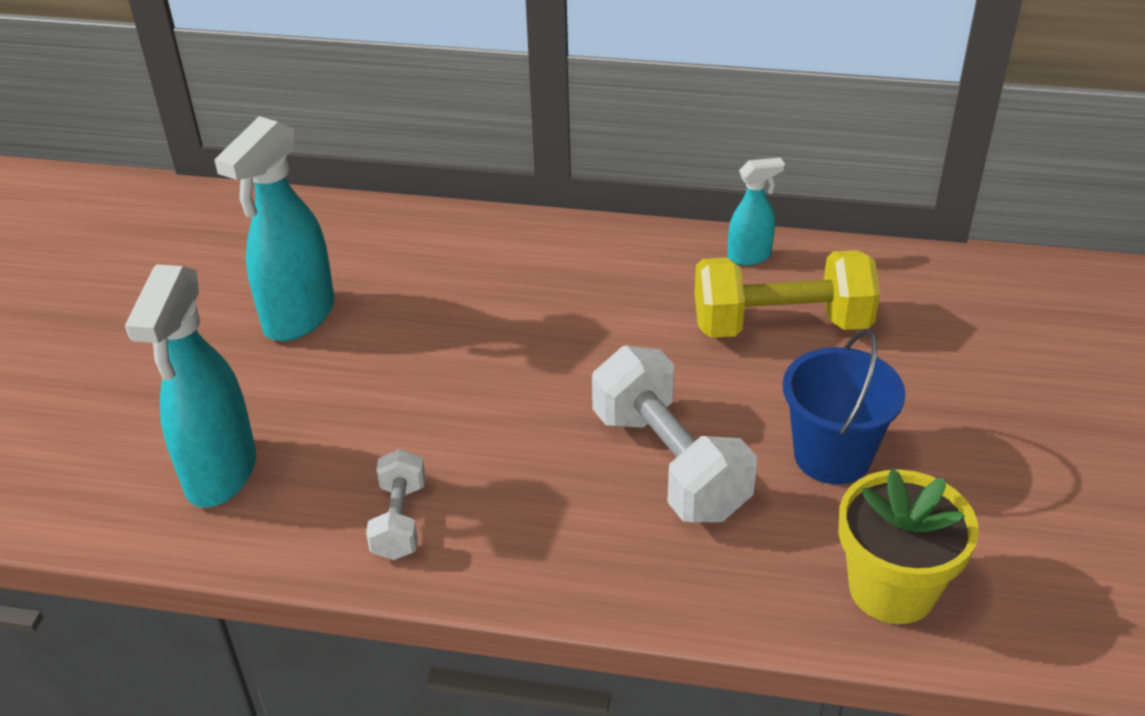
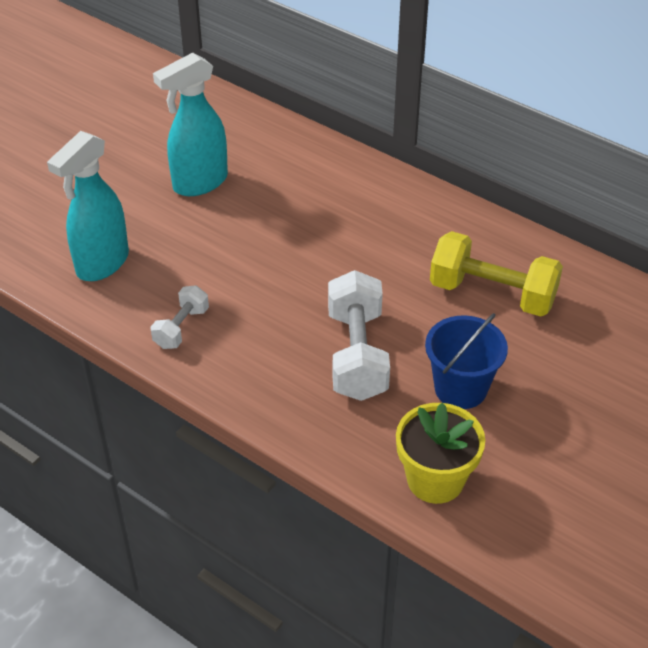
camera: 25 degrees right, 5 degrees up
turquoise spray bottle [728,158,785,266] -> none

